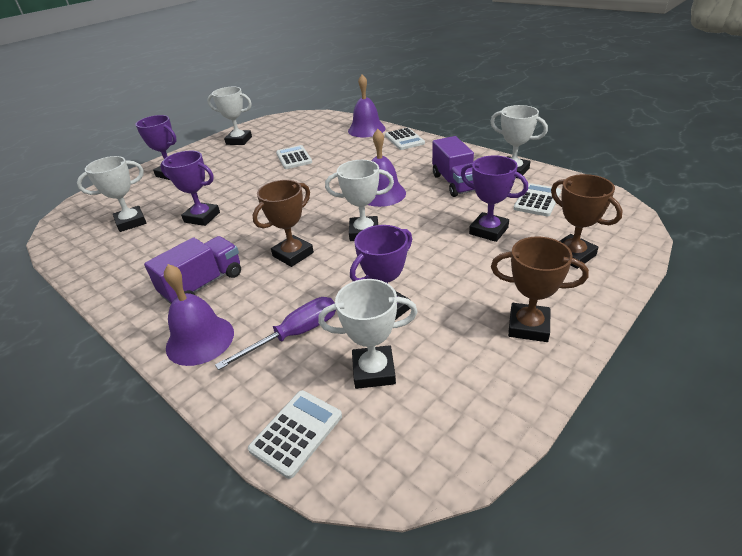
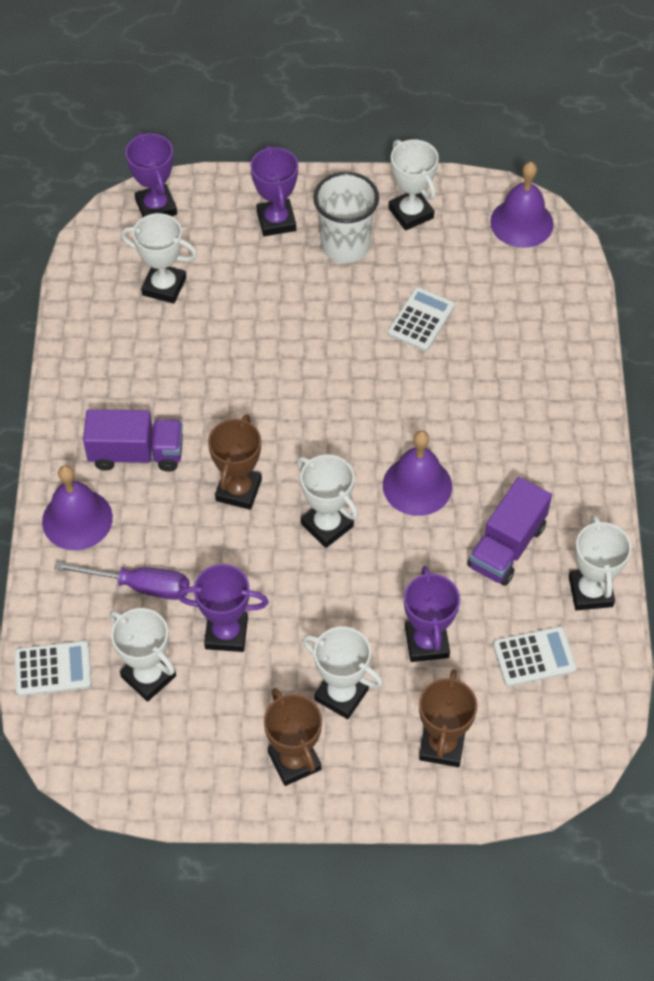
camera: 45 degrees right, 20 degrees up
purple trophy [160,151,220,226] -> purple trophy moved to [125,132,177,217]
brown trophy [253,180,314,267] -> brown trophy turned 75 degrees counterclockwise [208,414,262,510]
purple bell [348,74,385,137] -> purple bell moved to [490,162,554,248]
white calculator [385,128,425,150] -> none
none -> white trophy [302,627,383,719]
none -> white cup [313,172,379,263]

